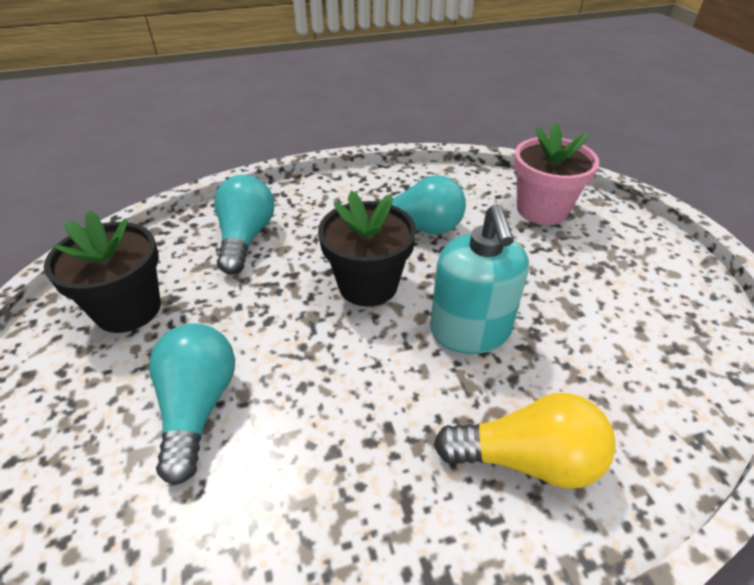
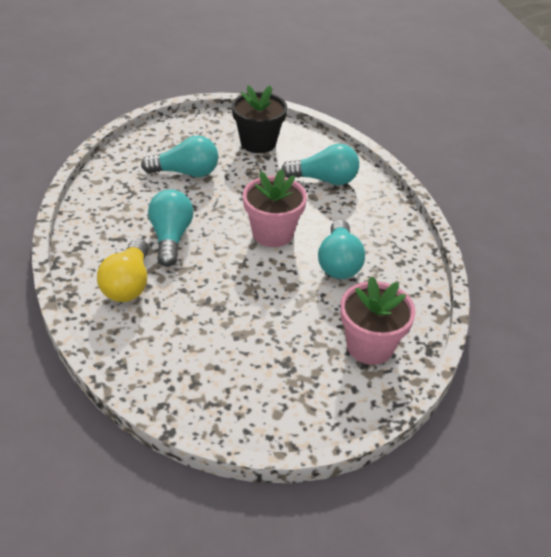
camera: 90 degrees right, 0 degrees up
black flower pot [318,190,416,307] -> pink flower pot [243,169,307,247]
turquoise soap dispenser [430,204,529,354] -> none
none -> turquoise light bulb [148,190,193,267]

